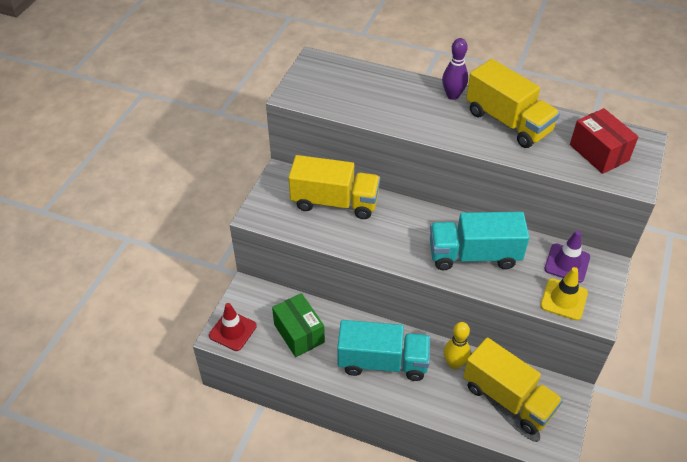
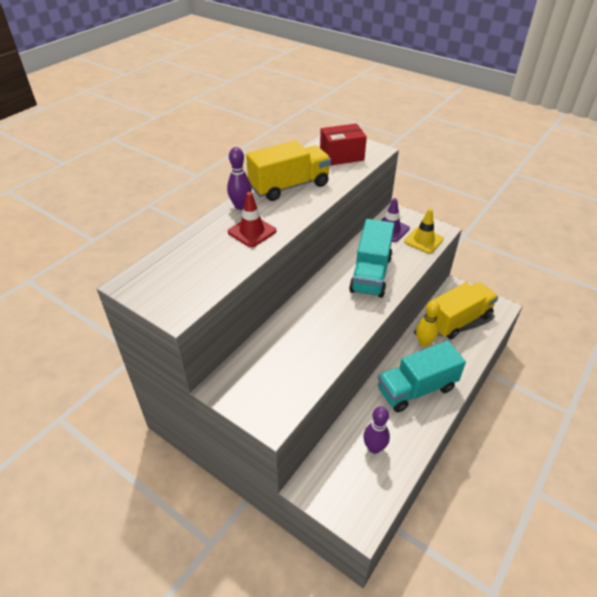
camera: 75 degrees left, 5 degrees down
red traffic cone [209,303,257,351] -> red traffic cone moved to [228,192,276,247]
green box [272,293,325,357] -> purple bowling pin [363,407,390,454]
yellow truck [288,155,380,219] -> none
turquoise truck [337,320,430,381] -> turquoise truck turned 135 degrees counterclockwise [378,341,466,412]

